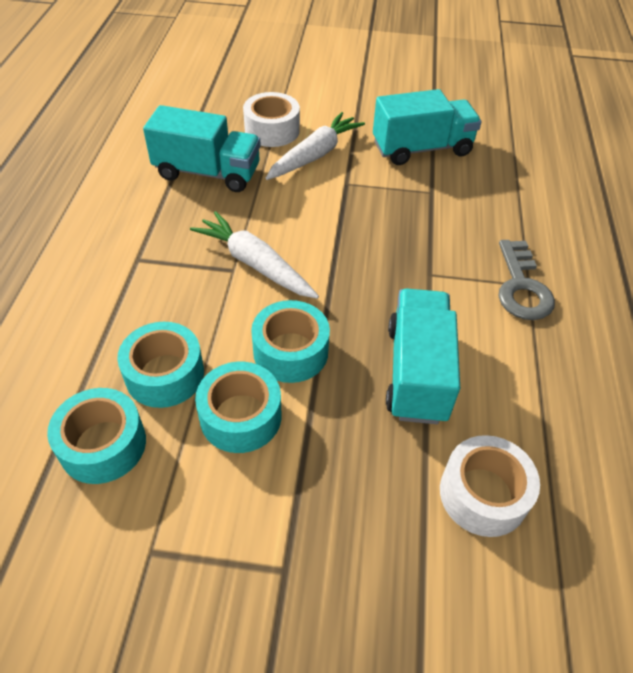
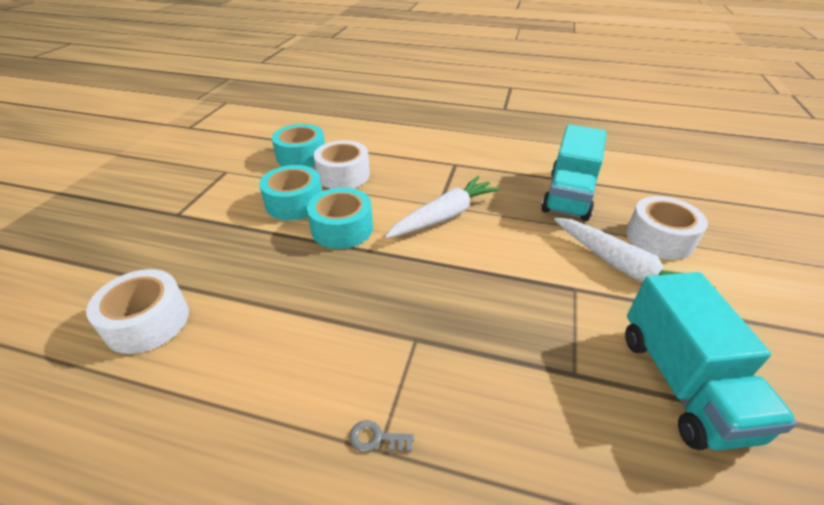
camera: 100 degrees right, 10 degrees down
turquoise tape [117,322,204,408] -> white tape [314,140,370,189]
turquoise truck [386,289,460,424] -> none
grey key [498,240,555,320] -> grey key [350,420,414,452], size x0.42

